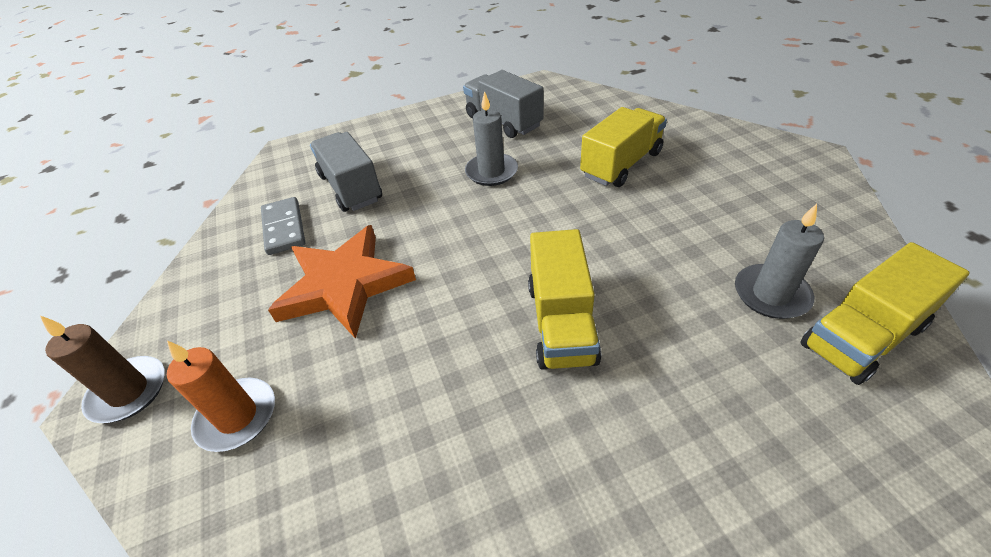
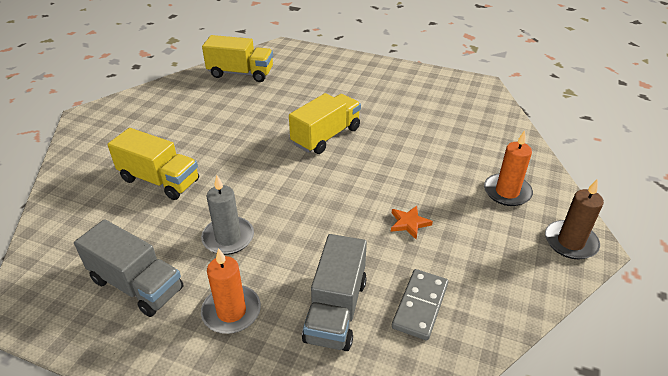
camera: 140 degrees left, 5 degrees down
orange star [268,225,416,339] -> orange star [391,206,433,239], size x0.40
grey truck [463,70,544,138] -> grey truck turned 60 degrees counterclockwise [74,219,183,317]
yellow truck [580,107,667,187] -> yellow truck turned 150 degrees counterclockwise [107,128,199,200]
grey candle [735,204,824,319] -> none
none -> orange candle [201,248,261,334]

